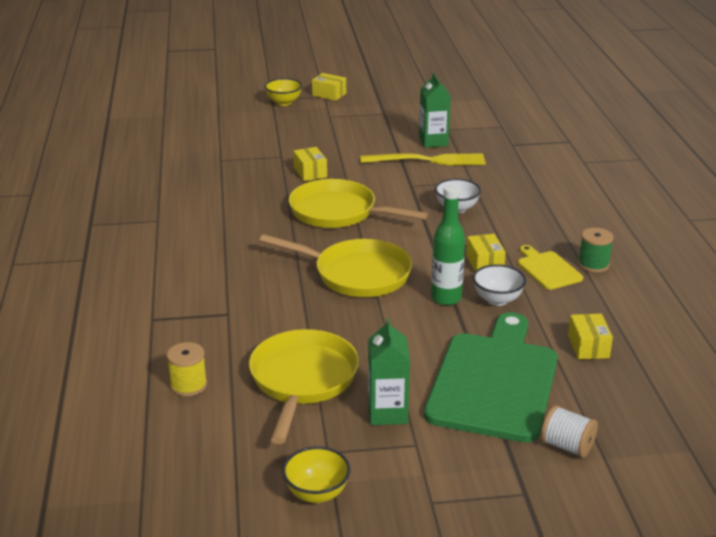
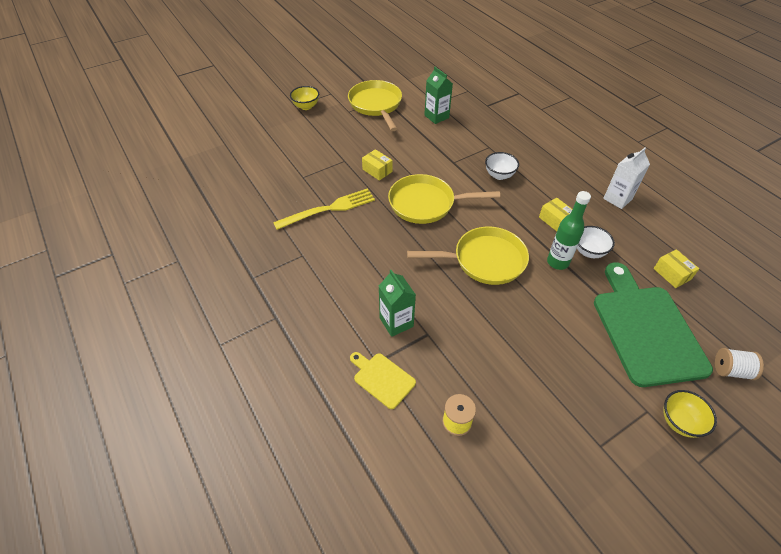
camera: 25 degrees left, 20 degrees up
yellow pan [249,329,359,444] -> yellow pan moved to [348,80,402,131]
yellow bowl [282,446,351,503] -> yellow bowl moved to [663,390,717,438]
yellow box [312,73,346,101] -> none
yellow fork [360,153,486,165] -> yellow fork moved to [273,188,375,230]
green carton [368,318,410,425] -> green carton moved to [379,270,416,337]
yellow cutting board [518,245,583,290] -> yellow cutting board moved to [350,352,416,409]
green spool [578,228,614,273] -> white carton [603,148,650,209]

